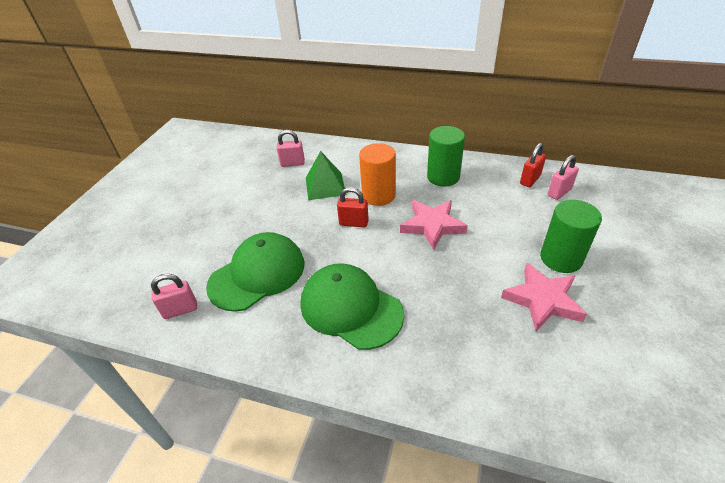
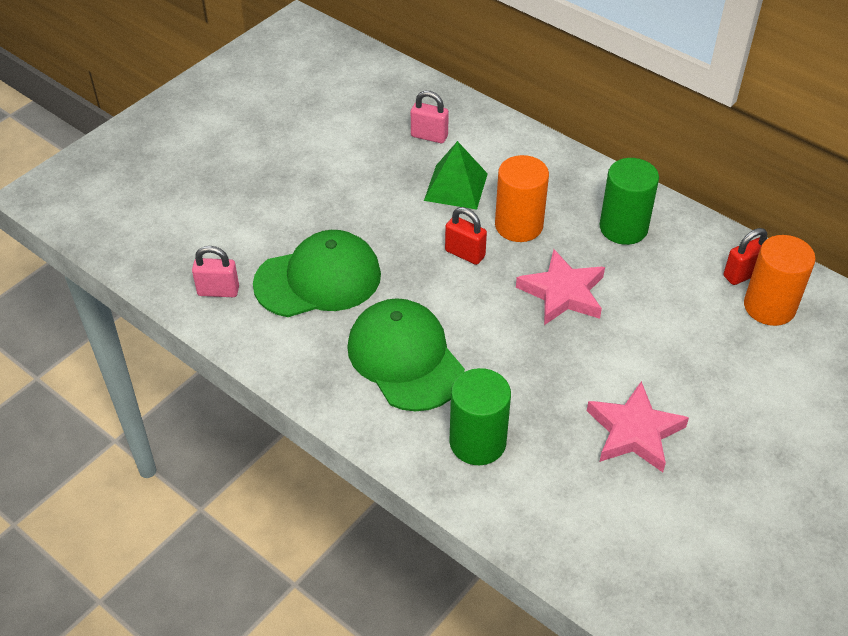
camera: 20 degrees right, 5 degrees up
green cylinder [540,200,602,273] -> green cylinder moved to [449,368,511,465]
pink padlock [547,155,579,200] -> orange cylinder [744,235,816,326]

